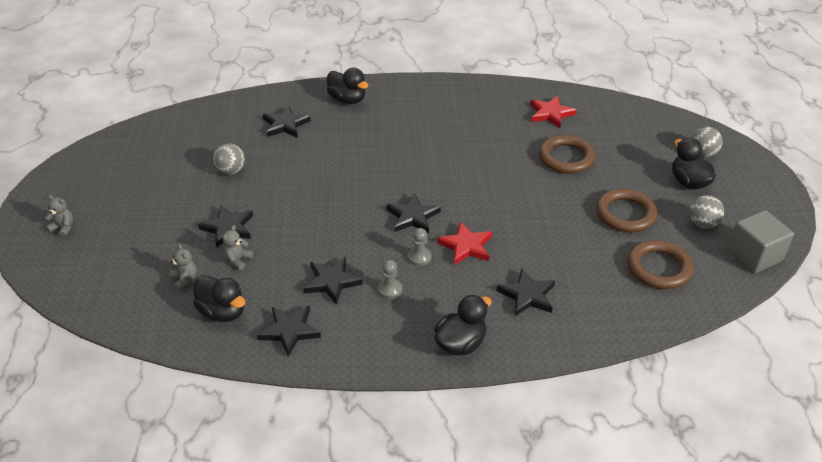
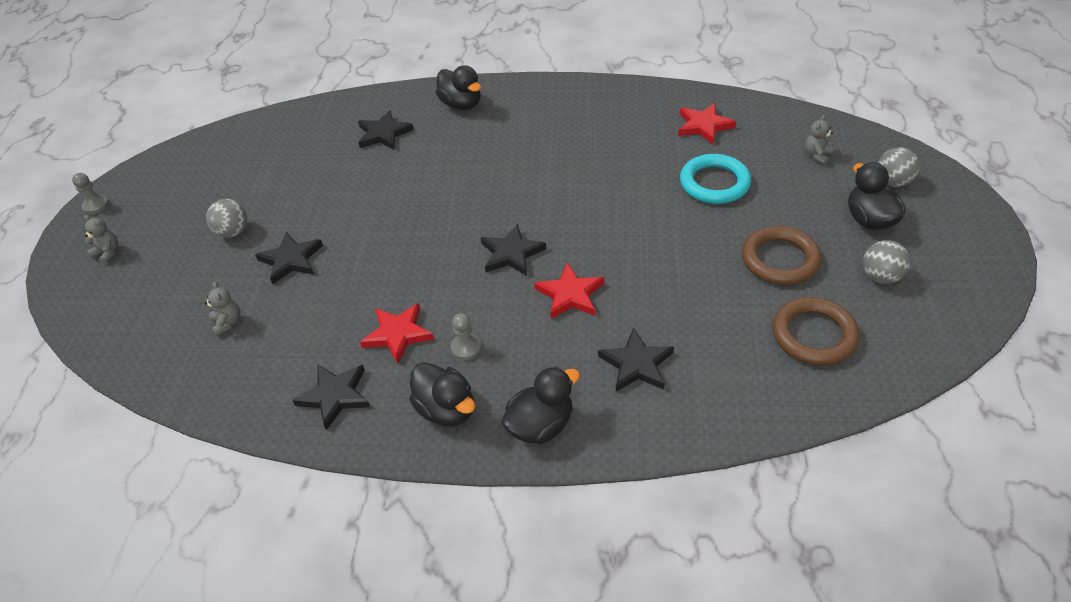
camera: 10 degrees right, 5 degrees up
black duck [193,275,245,322] -> black duck moved to [409,362,475,427]
grey ball [213,143,245,175] -> grey ball moved to [206,199,247,238]
grey teddy bear [223,225,253,270] -> grey teddy bear moved to [805,115,834,165]
black star [303,257,363,305] -> red star [360,303,434,364]
grey pawn [408,228,432,266] -> grey pawn moved to [72,173,109,214]
brown ring [539,135,595,174] -> turquoise ring [680,154,751,204]
grey cube [727,210,794,273] -> none

